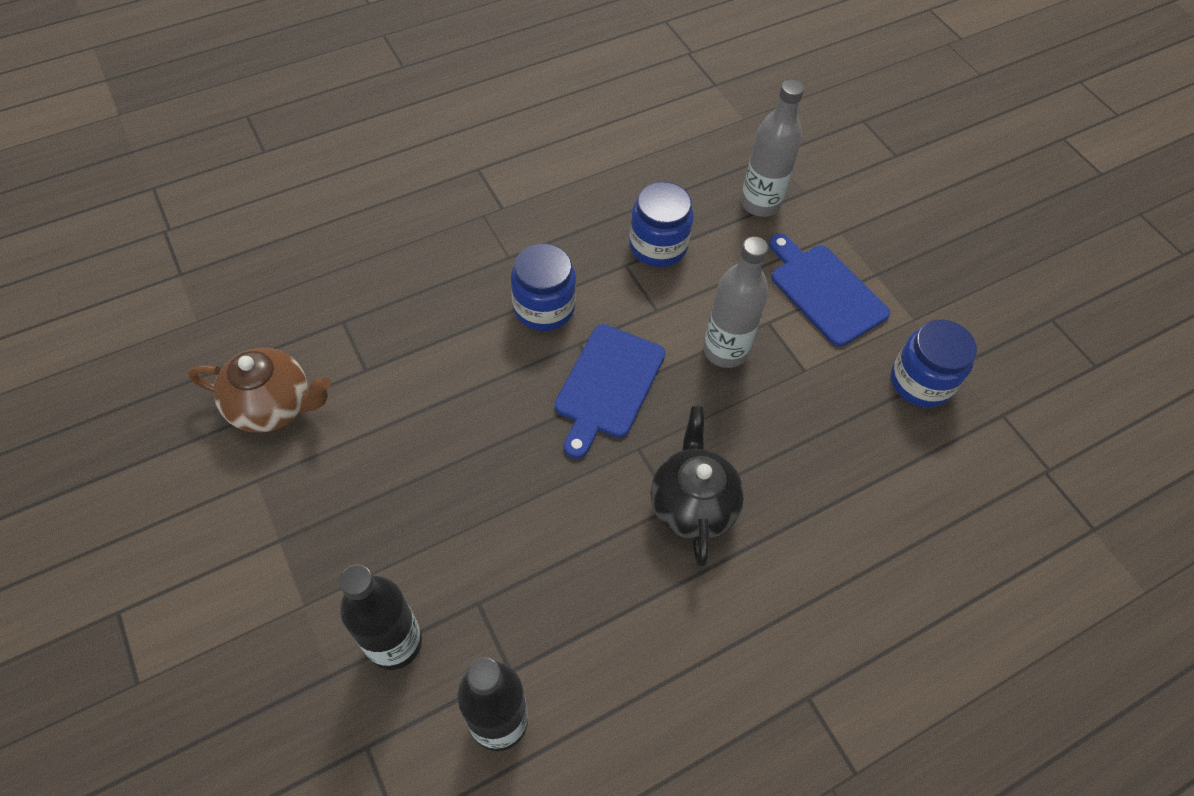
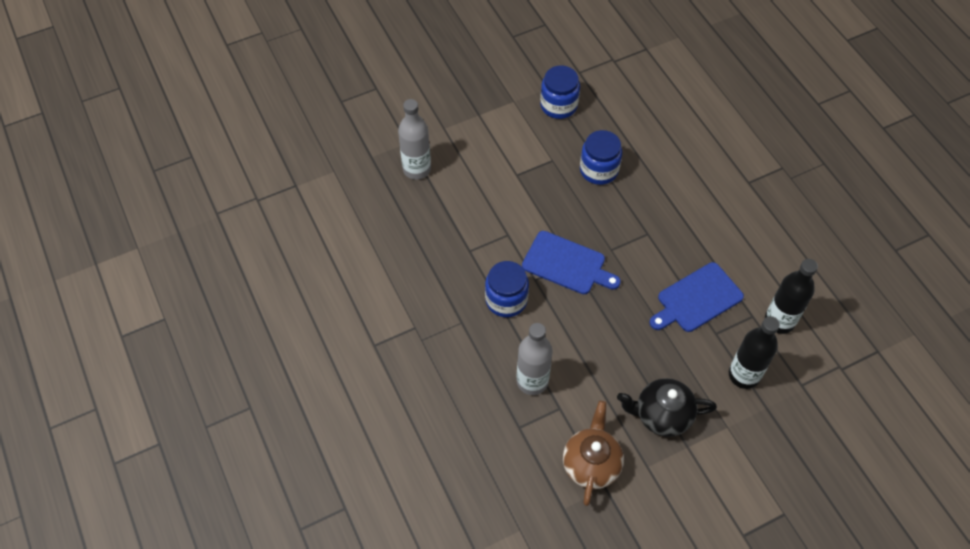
camera: 85 degrees left, 0 degrees up
blue jar [629,182,694,267] -> blue jar moved to [580,130,622,185]
black teapot [650,406,744,566] -> black teapot moved to [617,378,717,437]
grey bottle [703,236,768,368] -> grey bottle moved to [517,323,552,395]
blue cutting board [769,234,890,347] -> blue cutting board moved to [650,262,744,332]

